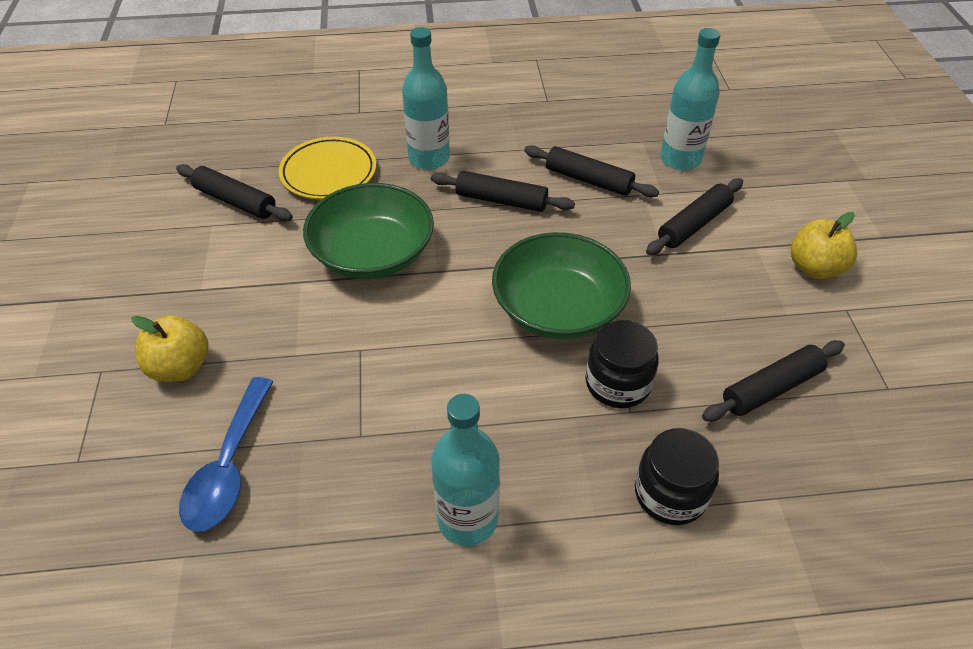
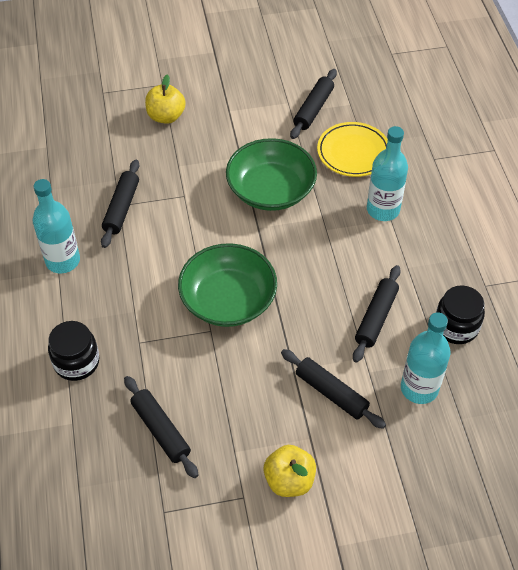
camera: 85 degrees right, 5 degrees up
blue spoon [179,377,274,532] -> none
black rolling pin [431,171,575,212] -> black rolling pin moved to [101,159,140,248]
black jar [586,320,659,408] -> black jar moved to [436,285,485,344]

